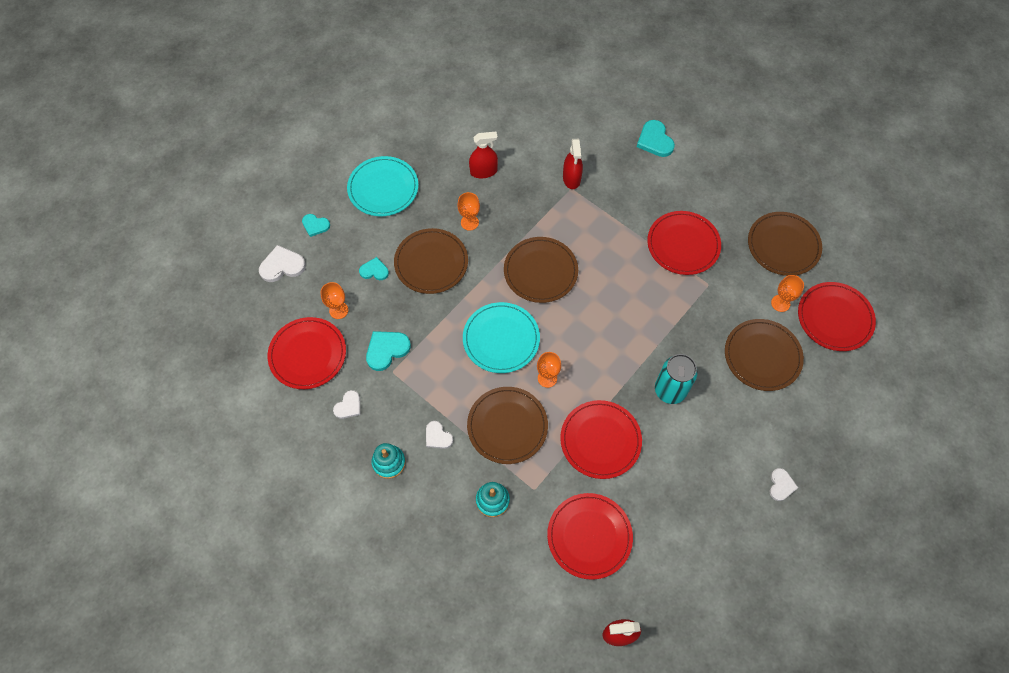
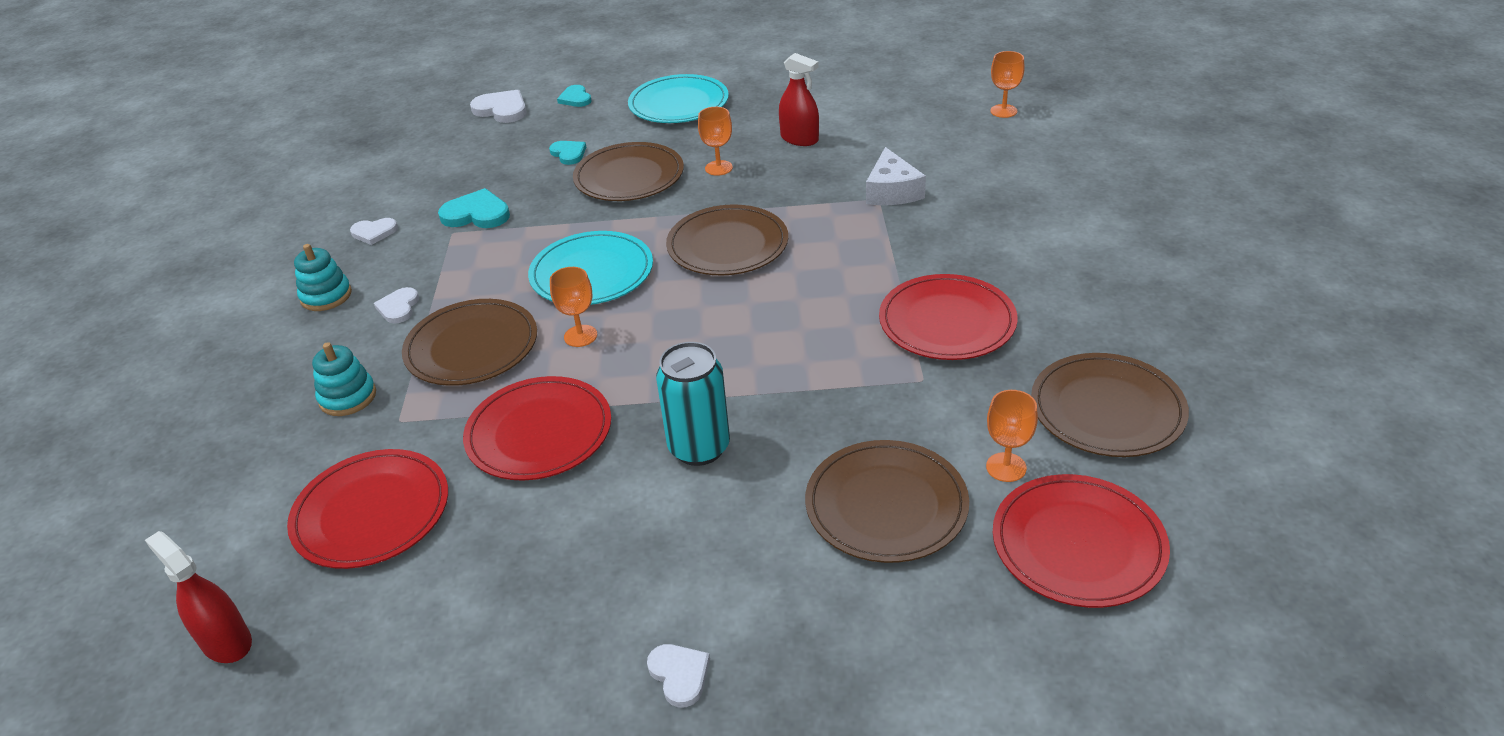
camera: 50 degrees right, 25 degrees down
red plate [268,317,346,389] -> none
orange goblet [321,282,348,319] -> orange goblet moved to [990,51,1025,118]
red spray bottle [563,139,583,189] -> white cheese [866,147,926,205]
turquoise heart [637,120,675,157] -> none
white heart [770,468,798,501] -> white heart turned 90 degrees counterclockwise [647,644,710,707]

